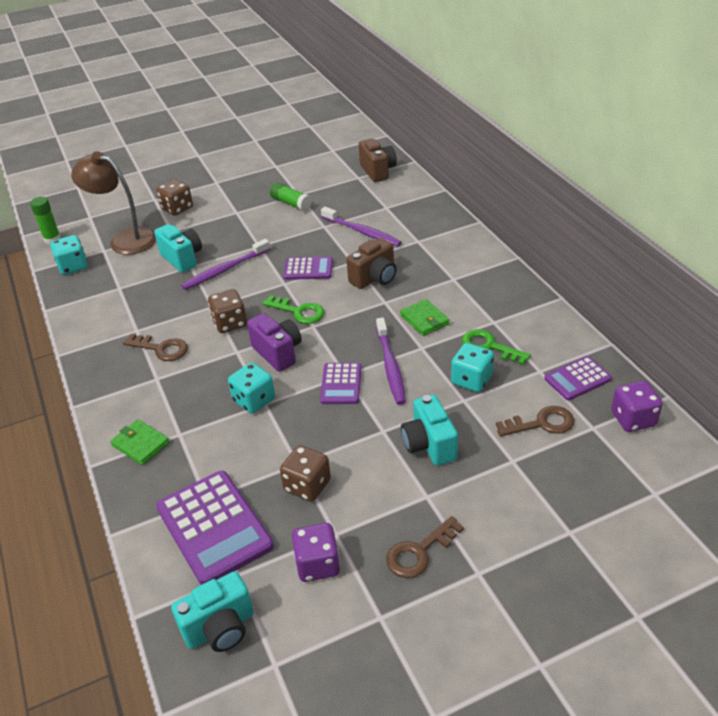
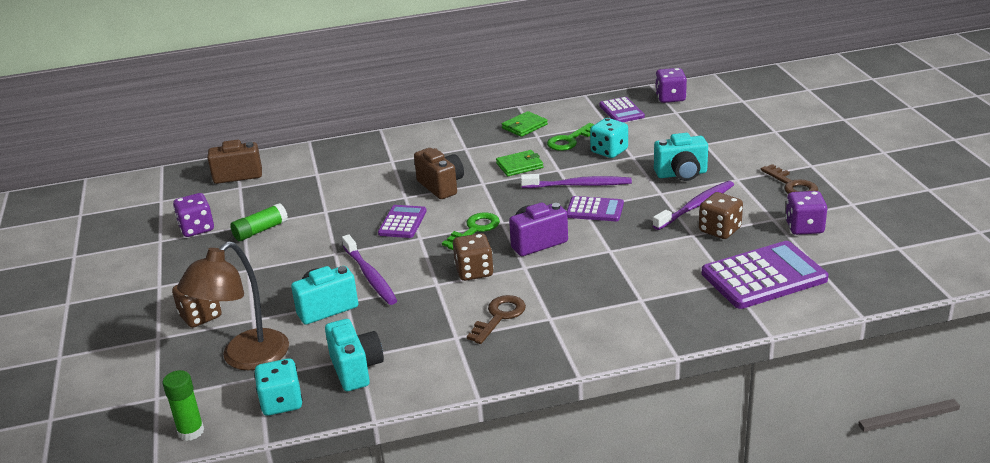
camera: 80 degrees left, 10 degrees down
green wallet [110,419,170,465] -> green wallet moved to [502,111,548,137]
turquoise camera [171,571,254,652] -> turquoise camera moved to [325,319,384,391]
turquoise dice [228,363,275,414] -> none
purple toothbrush [321,207,402,247] -> purple toothbrush moved to [653,181,734,230]
brown key [496,406,574,436] -> none
none -> purple dice [173,193,214,237]

